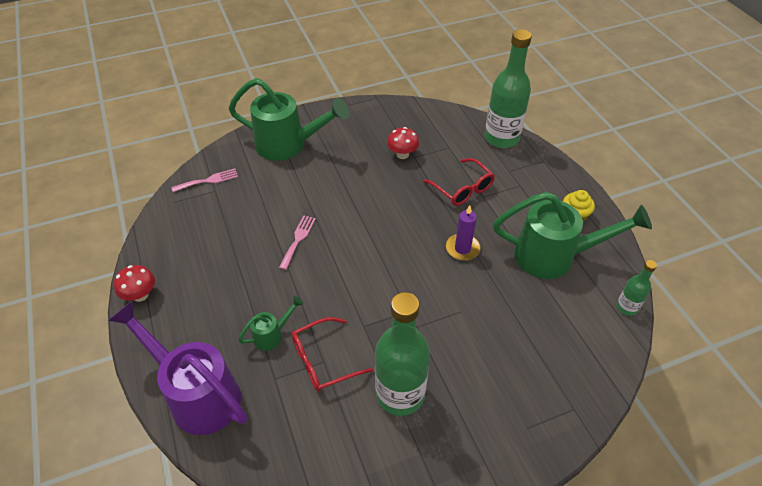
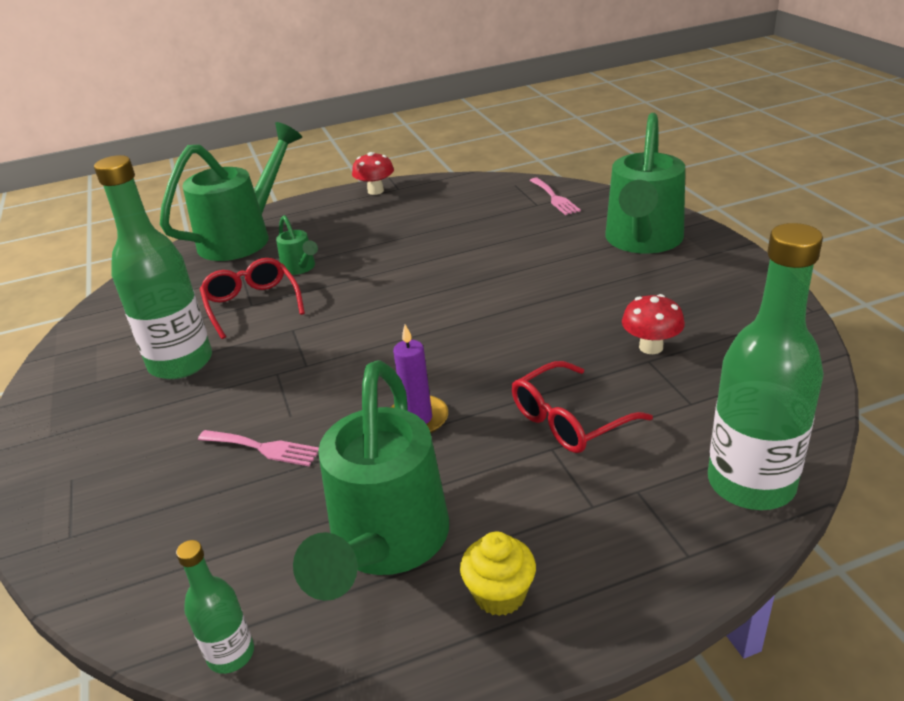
camera: 95 degrees right, 15 degrees down
purple watering can [108,300,247,435] -> green watering can [160,122,302,261]
pink fork [279,215,316,270] -> pink fork moved to [198,430,319,466]

